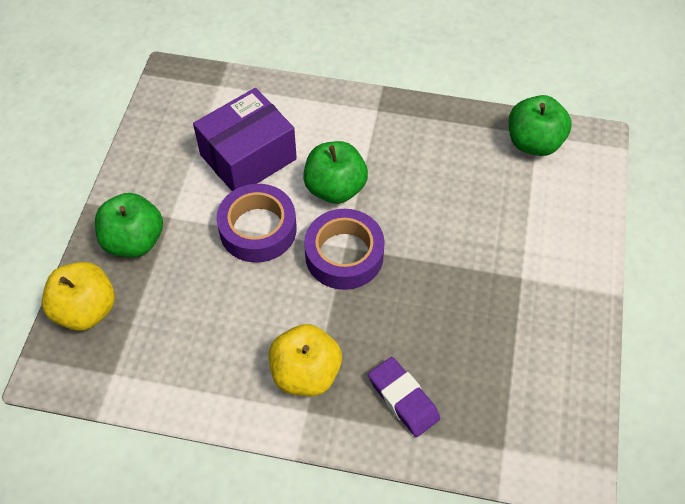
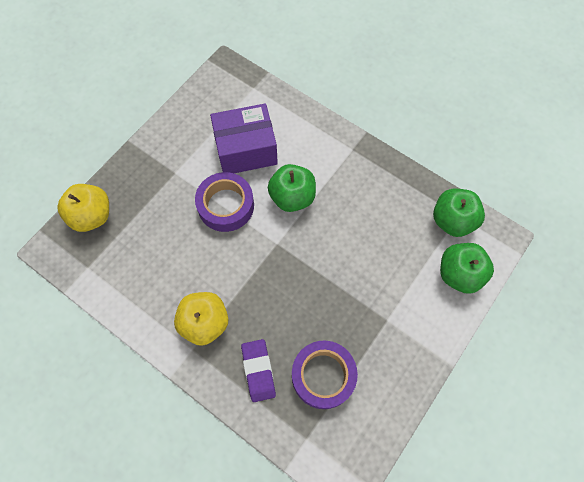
camera: 25 degrees right, 10 degrees up
green apple [95,193,163,257] -> green apple moved to [440,243,494,294]
purple tape [304,209,385,290] -> purple tape moved to [292,341,358,409]

